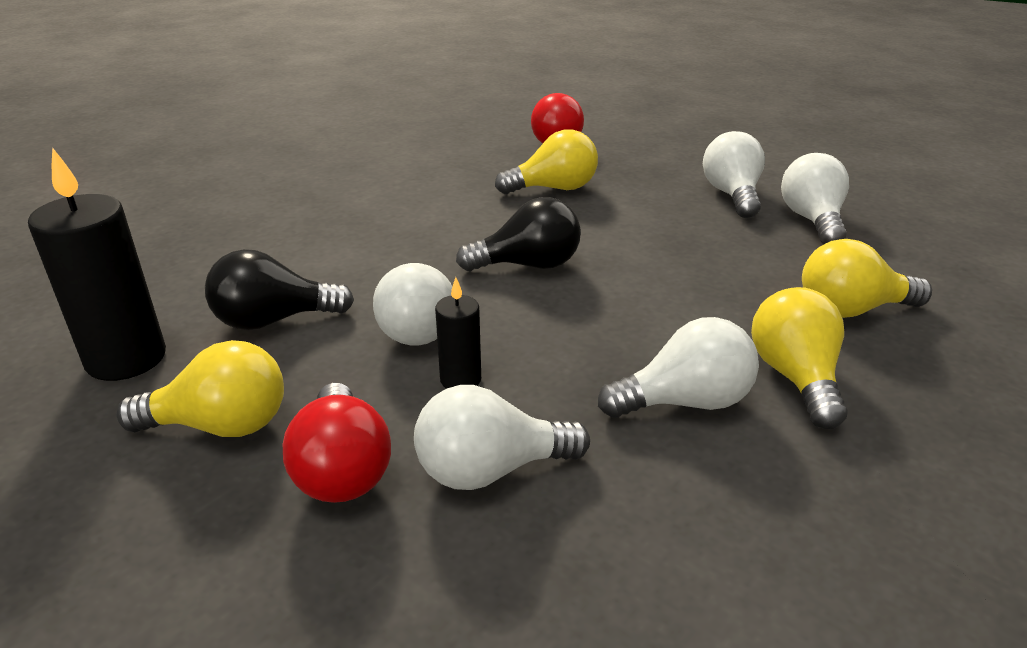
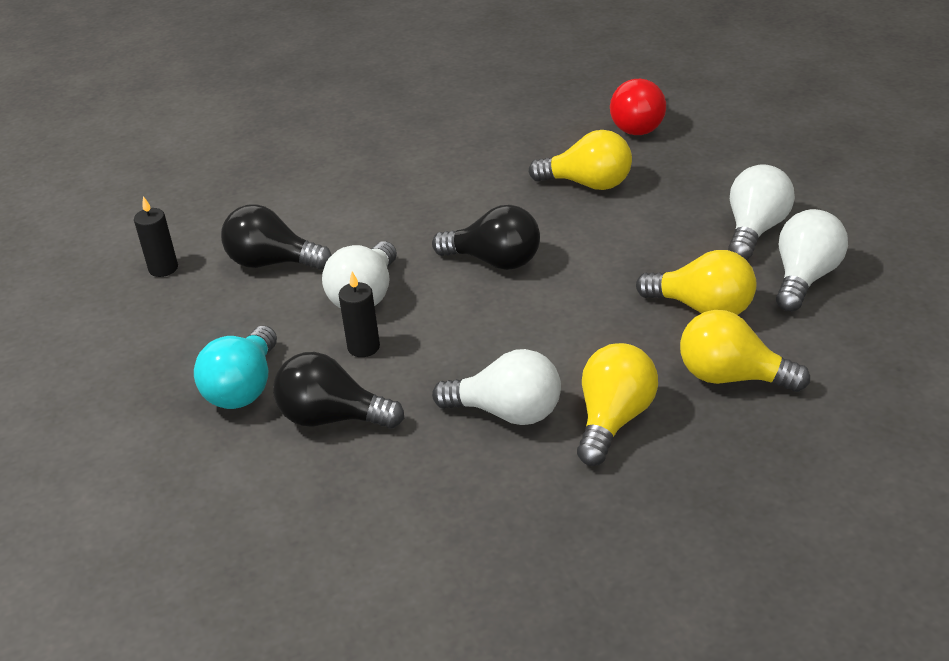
camera: 30 degrees right, 5 degrees up
black candle [28,147,166,381] -> black candle [134,196,178,277], size x0.52
yellow light bulb [117,340,284,437] -> yellow light bulb moved to [636,250,756,315]
red light bulb [283,383,391,503] -> turquoise light bulb [194,326,277,409]
white light bulb [414,385,590,490] -> black light bulb [273,352,404,429]

